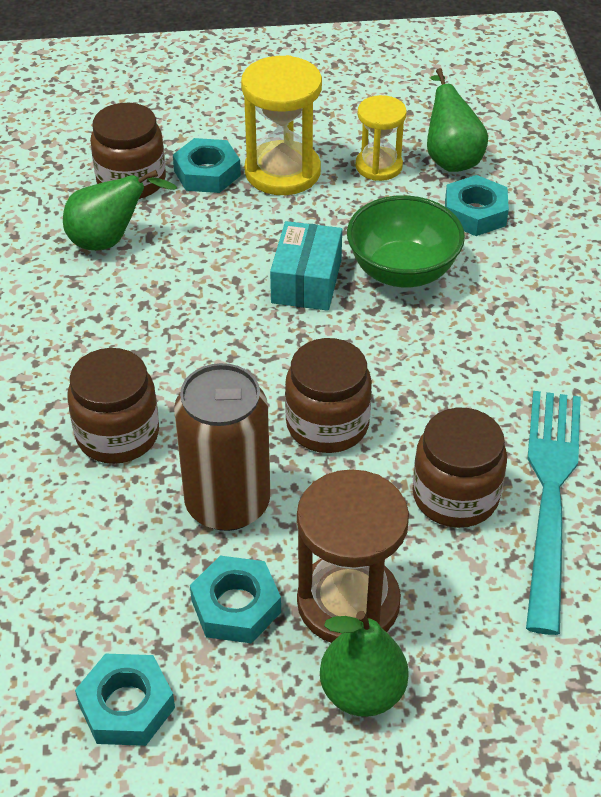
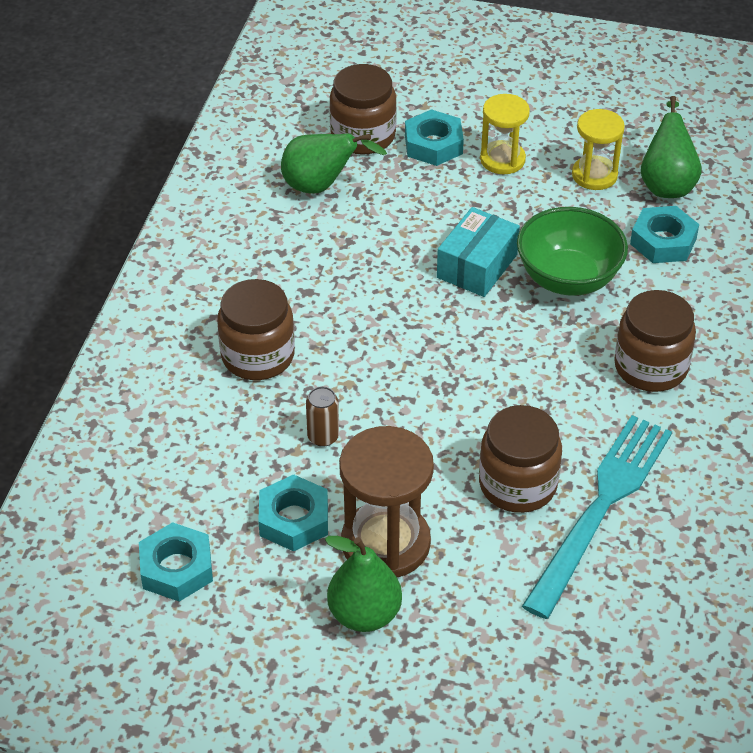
camera: 20 degrees right, 0 degrees up
brown can [174,363,271,531] -> brown can [306,386,339,447], size x0.42
yellow hourglass [241,55,322,195] -> yellow hourglass [480,94,530,174], size x0.62
brown jar [285,338,372,453] -> brown jar moved to [614,290,696,392]

